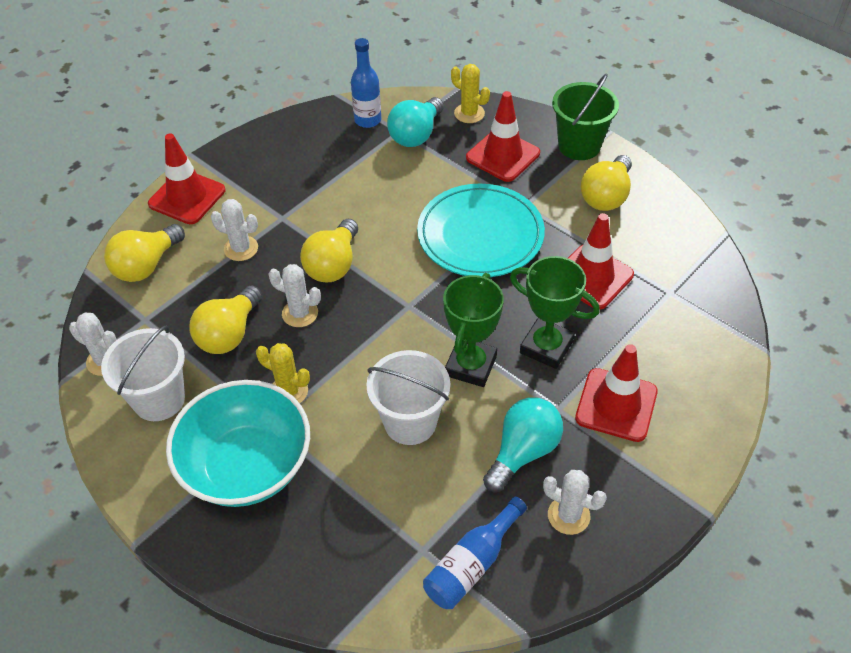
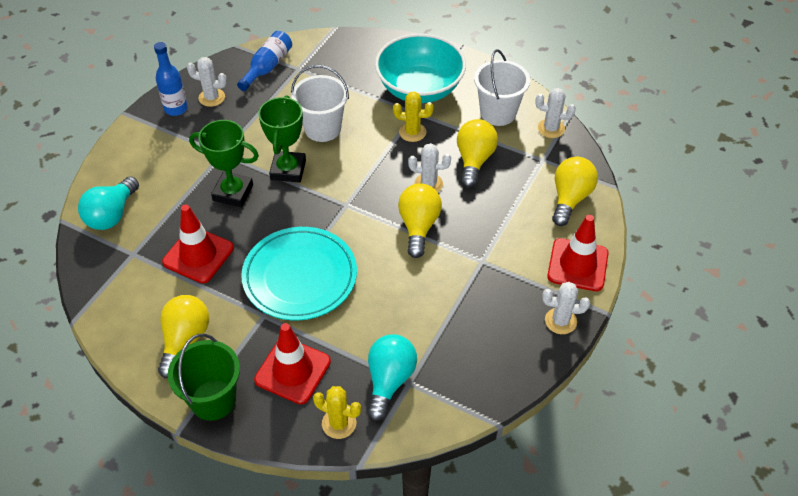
camera: 165 degrees right, 0 degrees up
white cactus [211,199,258,261] -> white cactus moved to [542,282,590,334]
blue bottle [351,38,381,128] -> blue bottle moved to [154,42,188,116]
turquoise light bulb [483,397,563,492] -> turquoise light bulb moved to [78,176,139,230]
red traffic cone [575,344,658,442] -> none

